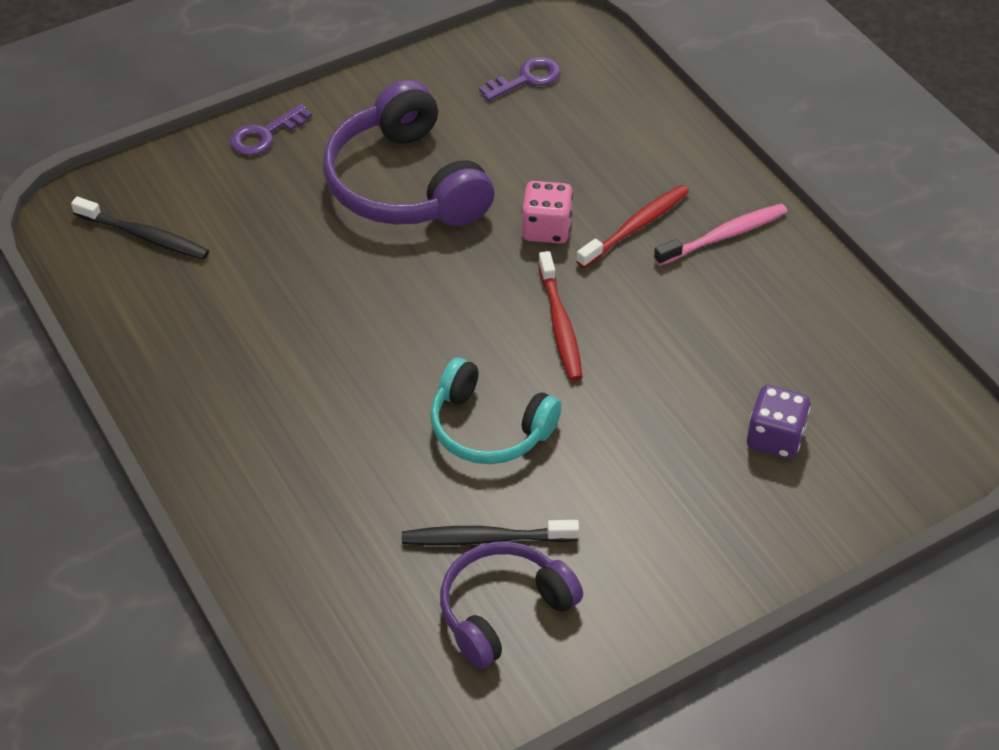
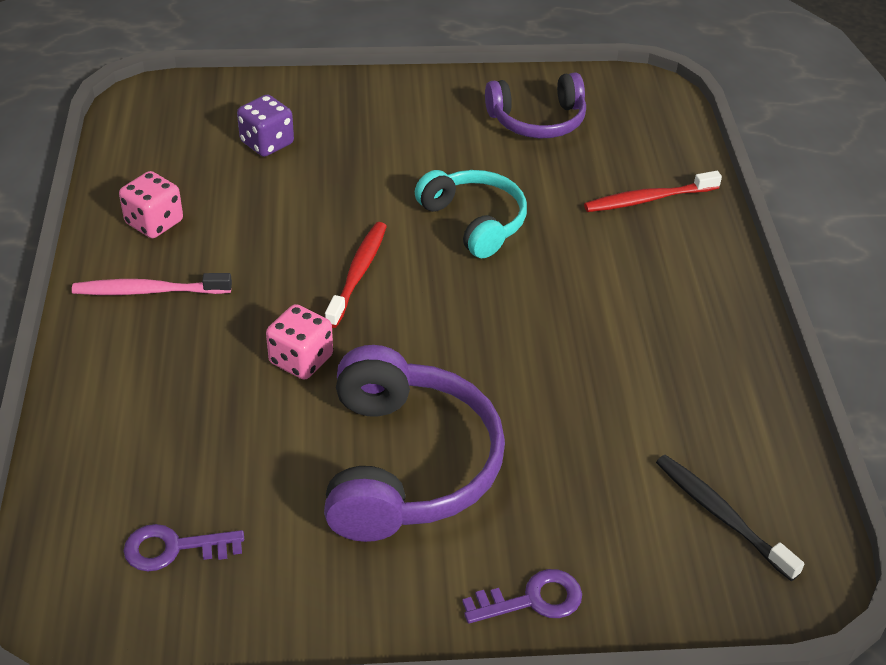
camera: 155 degrees left, 5 degrees down
black toothbrush [402,520,579,546] -> none
red toothbrush [576,185,689,268] -> red toothbrush moved to [584,171,722,212]
none -> pink dice [119,171,183,238]

